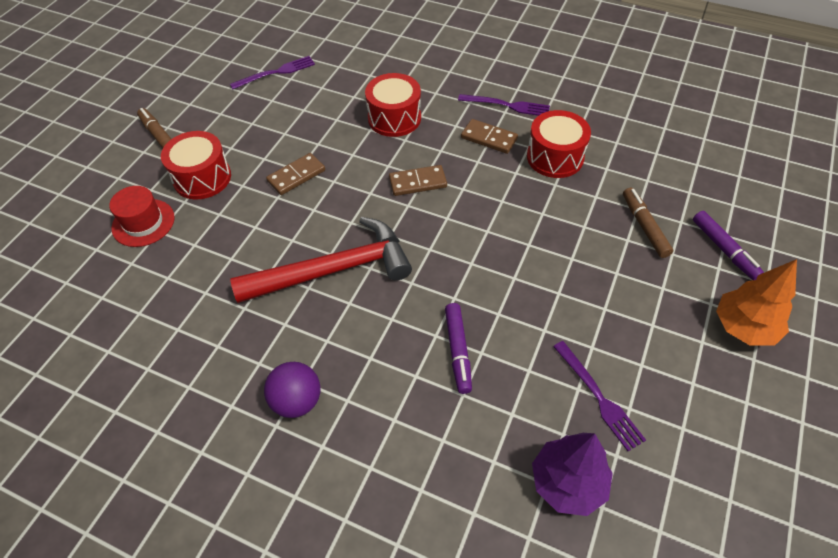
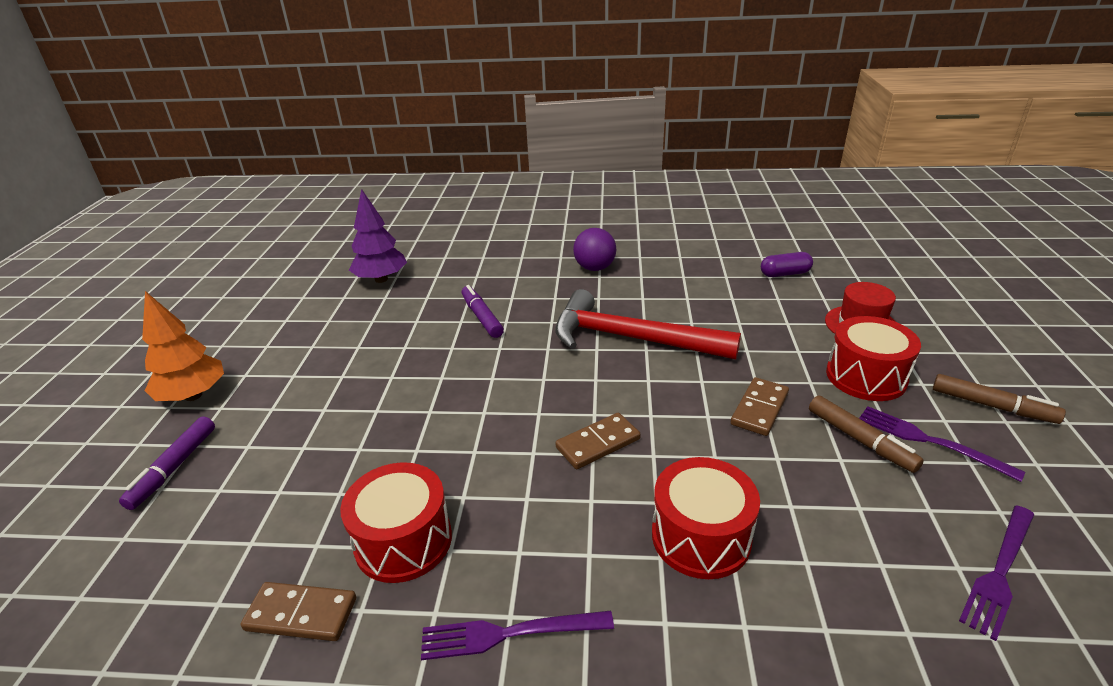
camera: 160 degrees right, 20 degrees down
red hammer [230,217,412,303] -> red hammer turned 60 degrees clockwise [555,289,741,359]
brown domino [461,119,518,154] -> brown domino moved to [241,582,356,641]
purple fork [553,341,646,451] -> purple fork moved to [859,406,1025,482]
brown marker [623,188,673,258] -> brown marker moved to [809,395,924,473]
purple marker [693,211,764,280] -> purple marker turned 120 degrees counterclockwise [119,417,215,510]
none -> purple capsule [761,252,813,277]

